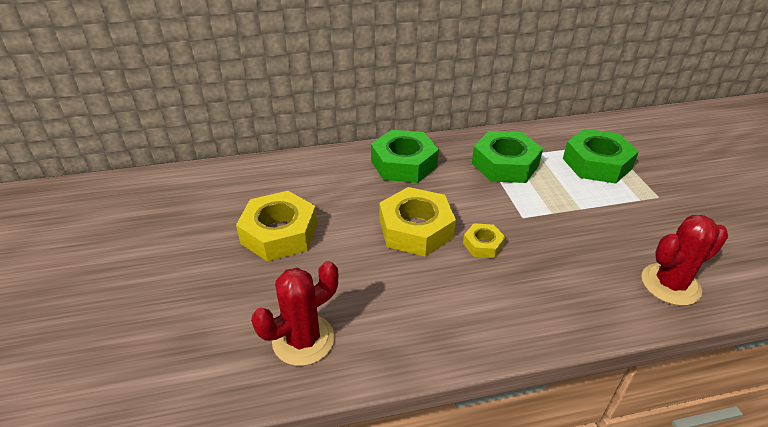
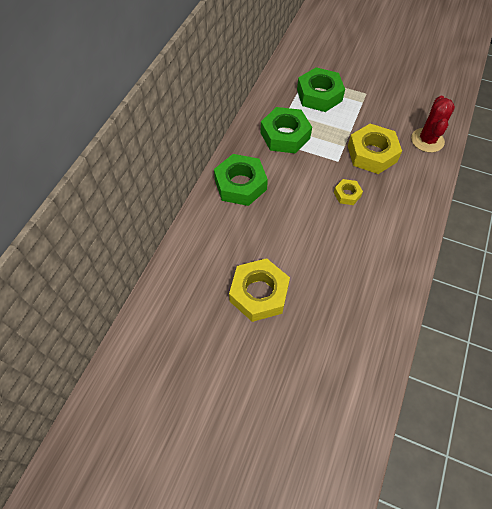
camera: 55 degrees left, 20 degrees up
red cactus [251,261,338,366] -> none
yellow nut [379,187,456,257] -> yellow nut moved to [348,124,402,174]

